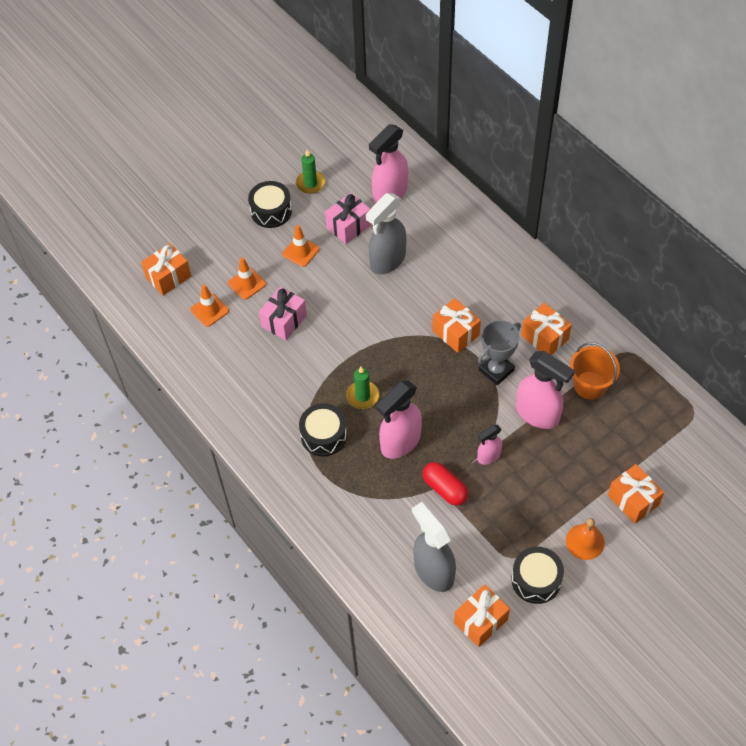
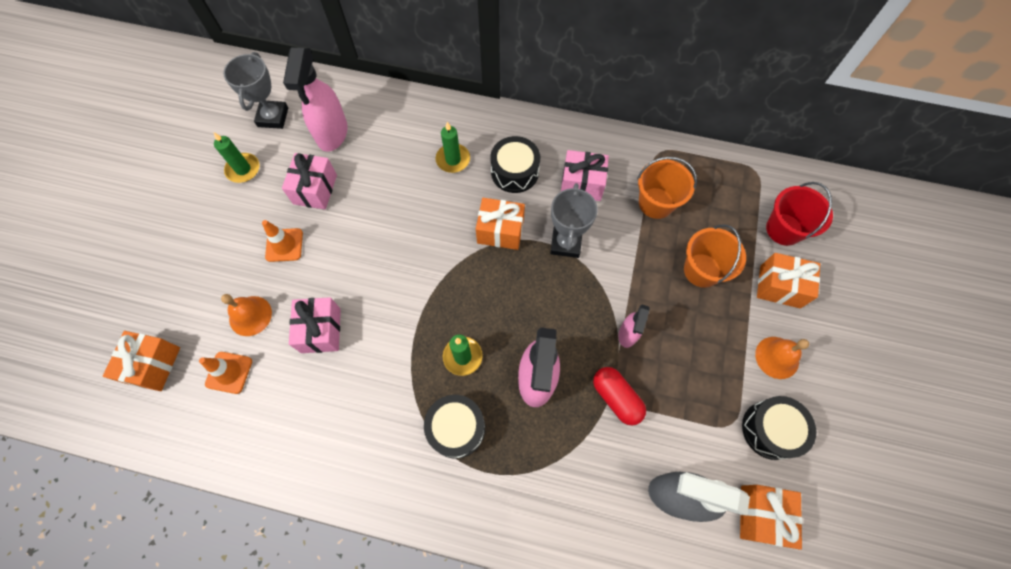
camera: 40 degrees left, 10 degrees up
orange traffic cone [228,257,266,300] -> orange bell [221,294,272,336]
black drum [248,181,292,228] -> black drum moved to [490,136,540,193]
grey spray bottle [366,193,406,274] -> none
red capsule [423,462,468,506] -> red capsule turned 45 degrees clockwise [593,367,646,425]
pink spray bottle [516,351,575,429] -> none
orange gift [521,303,572,355] -> pink gift [561,150,609,201]
none -> grey trophy [223,52,288,129]
none -> green candle [435,122,470,173]
none -> orange bucket [684,224,746,288]
none -> red bucket [766,182,833,246]

